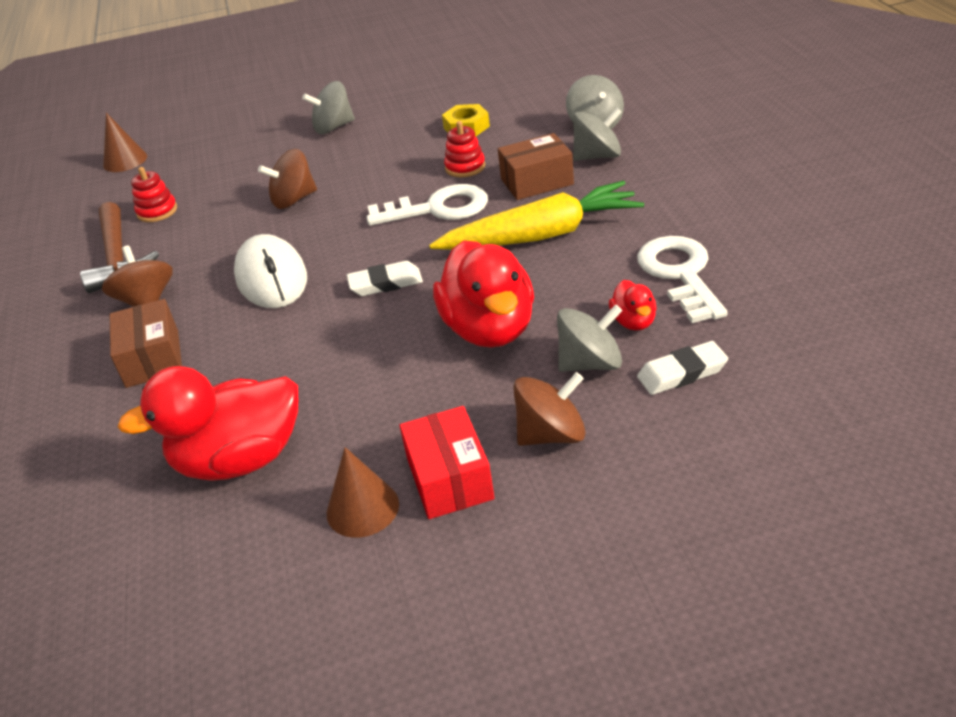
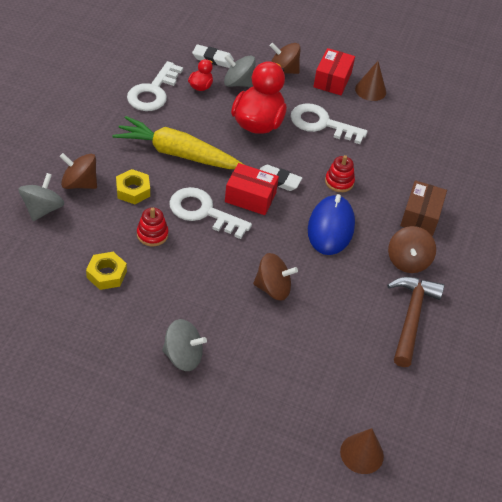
camera: 155 degrees left, 10 degrees up
red duck [117,366,298,481] -> none
red stacking toy [131,167,177,222] -> red stacking toy moved to [325,155,355,192]
white mouse [234,234,307,308] -> blue mouse [308,194,355,255]
brown box [498,133,574,200] -> yellow nut [116,169,150,204]
grey spinning top [573,108,622,161] -> brown spinning top [60,153,97,189]
none -> red box [225,163,279,215]
none -> white key [290,103,368,144]

